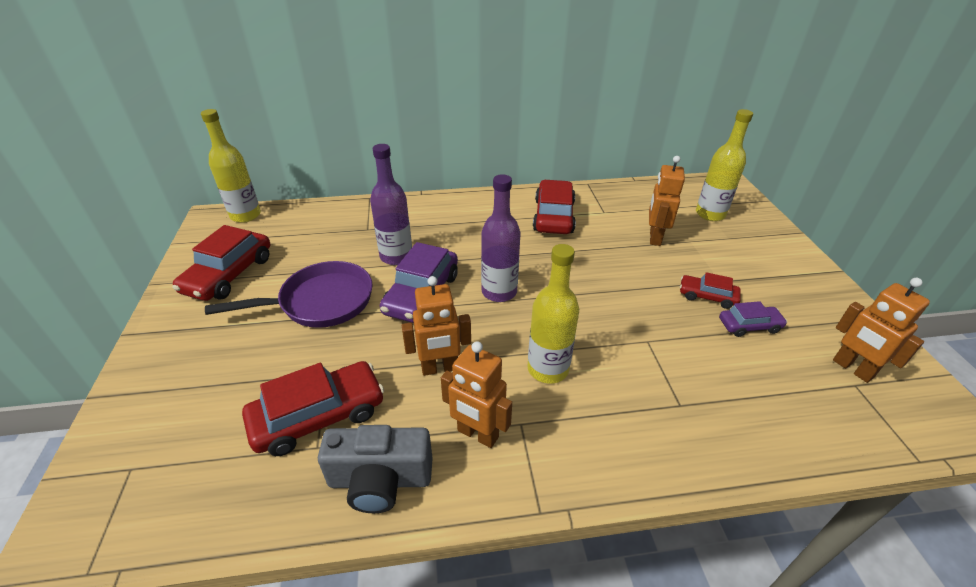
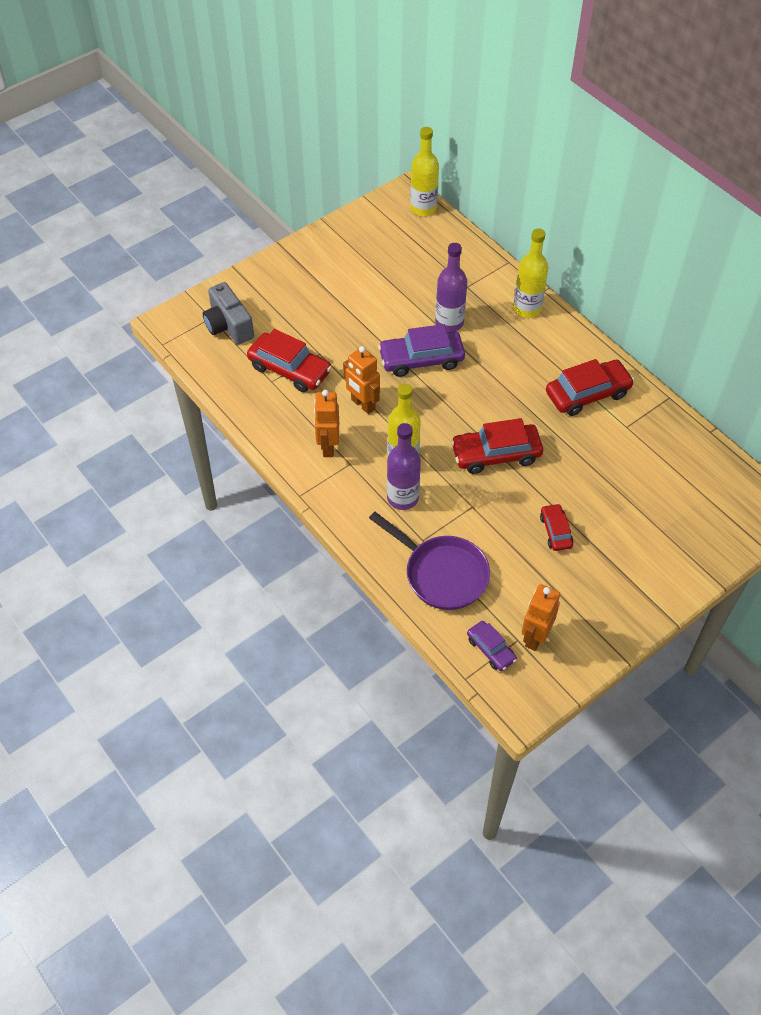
camera: 60 degrees right, 15 degrees up
red car [173,225,270,301] -> red car moved to [451,418,543,474]
purple pan [205,261,373,328] -> purple pan moved to [369,512,490,610]
grey camera [318,425,433,513] -> grey camera moved to [203,282,254,345]
purple bottle [481,174,521,302] -> purple bottle moved to [387,423,421,510]
orange robot [649,156,685,246] -> none
yellow bottle [696,109,753,221] -> yellow bottle moved to [513,228,548,318]
purple car [719,301,787,337] -> purple car moved to [467,621,517,671]

